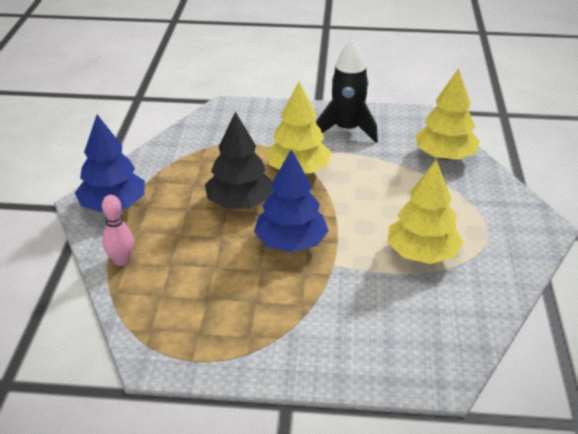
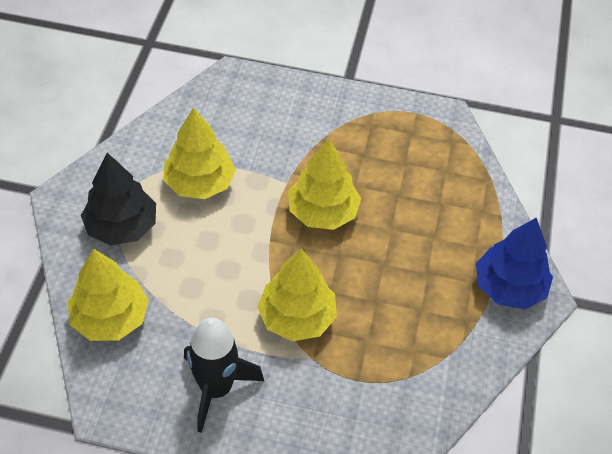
camera: 175 degrees left, 15 degrees up
pink bowling pin [102,195,134,266] -> none
black tree [205,111,273,208] -> black tree moved to [81,153,156,246]
blue tree [254,149,329,252] -> yellow tree [288,138,361,230]

